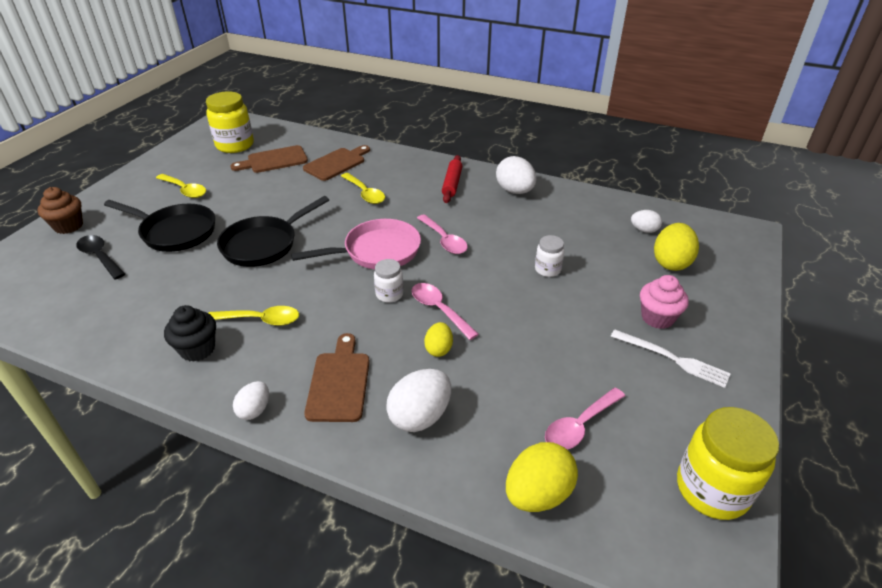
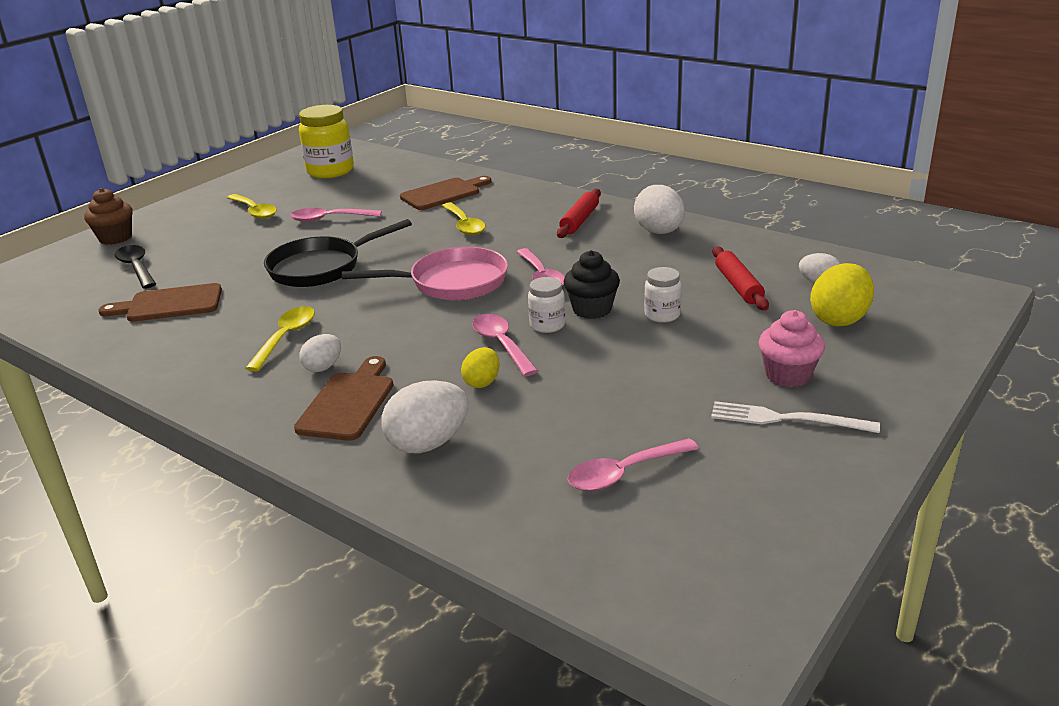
camera: 15 degrees right, 10 degrees down
black pan [104,200,215,252] -> none
black cupcake [164,305,216,362] -> black cupcake moved to [564,250,620,319]
yellow spoon [209,306,299,326] -> yellow spoon turned 90 degrees counterclockwise [245,306,315,372]
brown cutting board [230,145,308,173] -> brown cutting board moved to [98,283,222,322]
white egg [233,381,269,420] -> white egg moved to [299,334,341,372]
white jar [374,259,403,303] -> white jar moved to [528,277,565,333]
yellow egg [506,442,578,512] -> none
white fork [611,329,731,388] -> white fork turned 150 degrees clockwise [711,401,880,433]
yellow jar [677,407,779,520] -> none
none -> pink spoon [290,208,381,222]
none -> red rolling pin [713,246,769,310]

